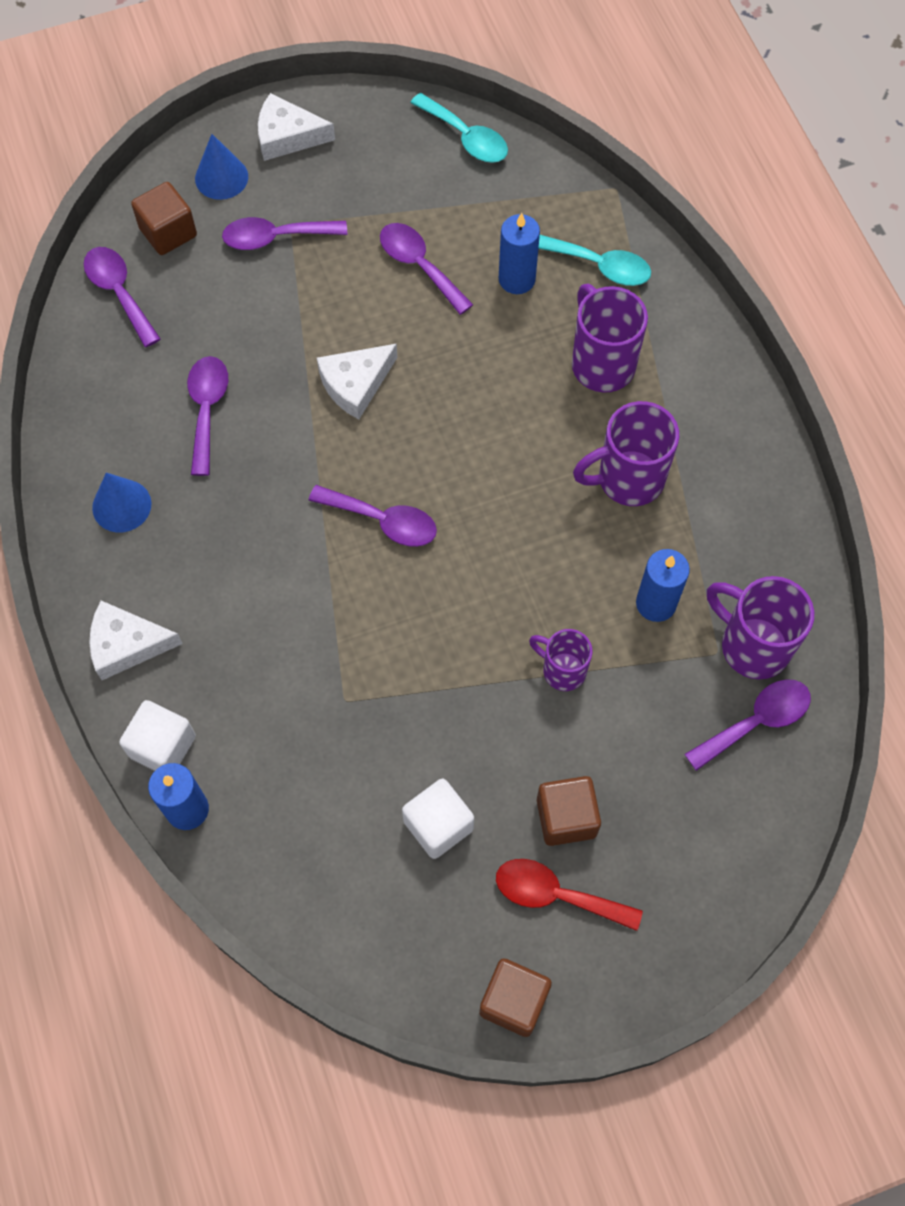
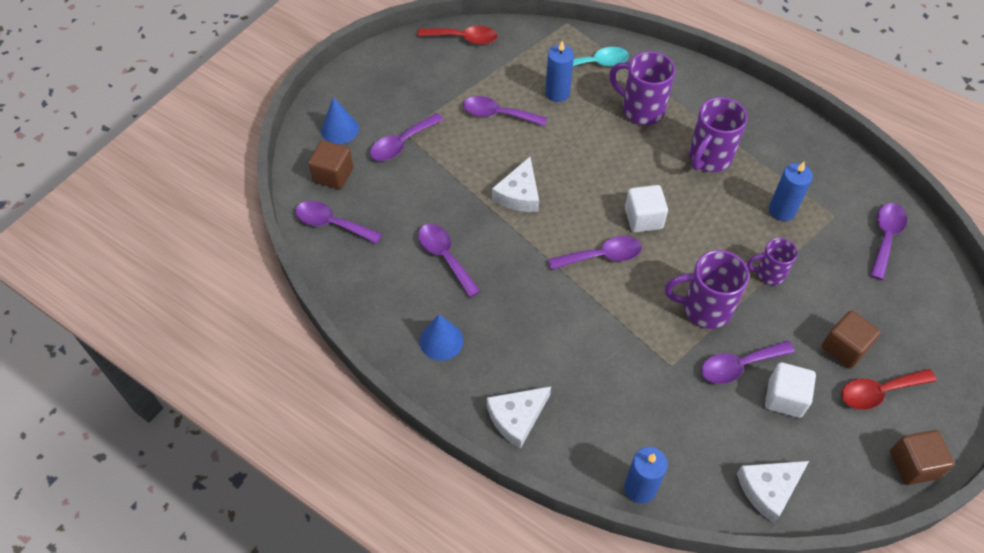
camera: 35 degrees left, 10 degrees down
white cube [119,700,196,771] -> white cube moved to [625,185,668,233]
white cheese [258,93,335,161] -> white cheese moved to [737,461,809,523]
turquoise spoon [410,93,508,163] -> red spoon [417,26,498,45]
purple mug [707,576,814,680] -> purple mug moved to [665,250,749,329]
none -> purple spoon [701,341,795,384]

